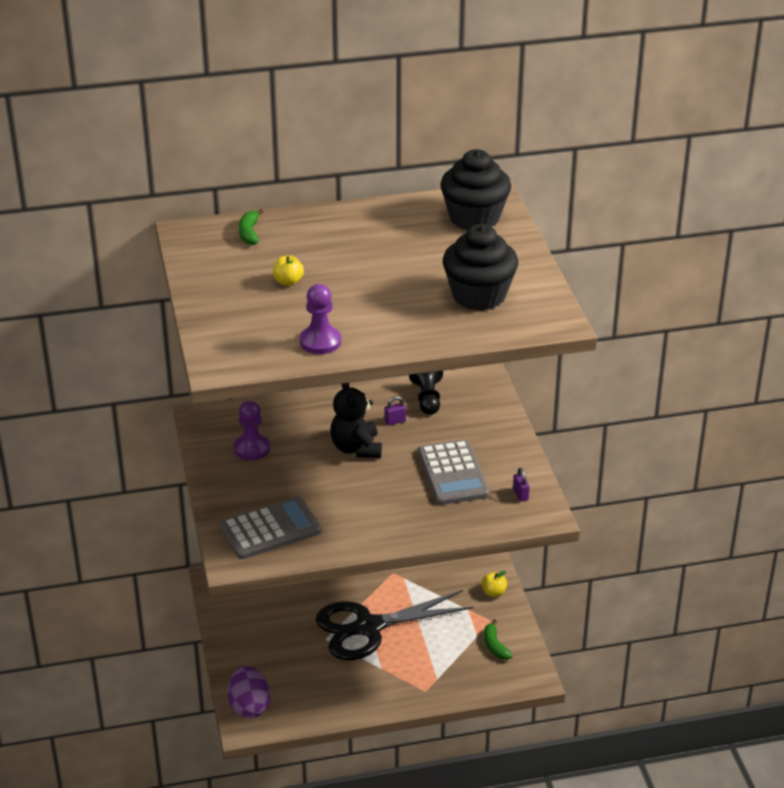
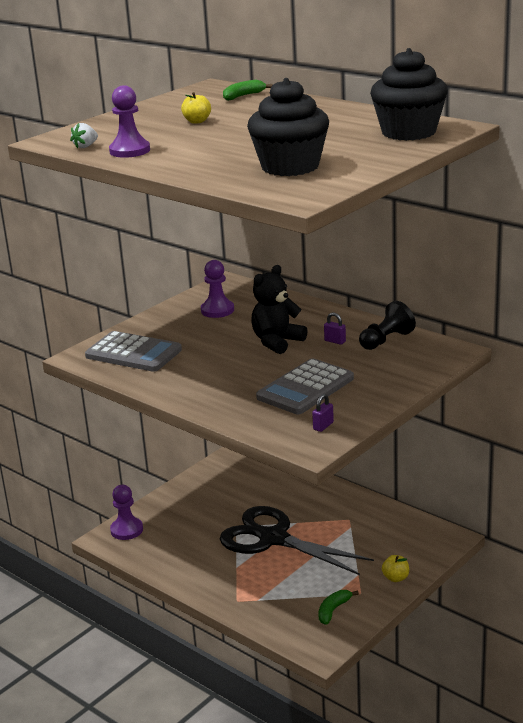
camera: 55 degrees right, 10 degrees down
purple egg [228,666,271,718] -> purple pawn [110,485,143,540]
none -> white strawberry [70,123,98,148]

